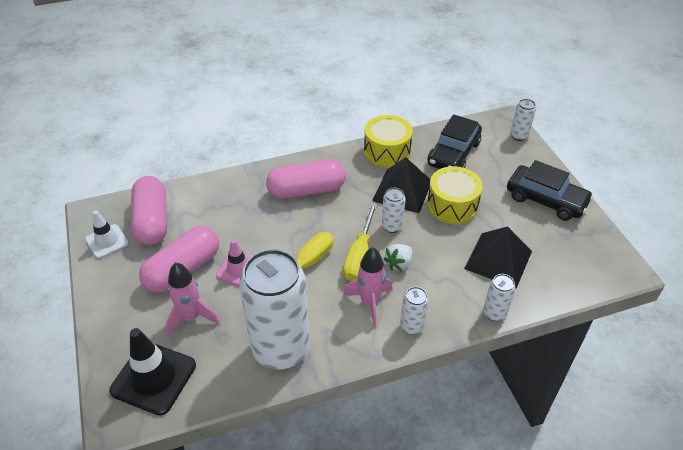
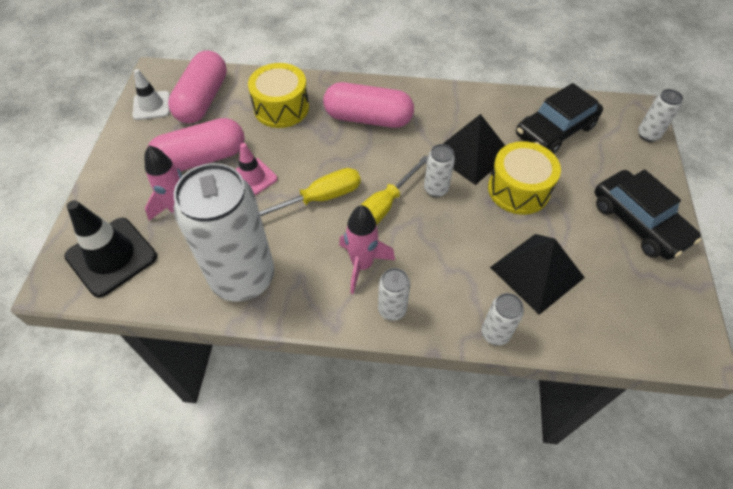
camera: 25 degrees right, 10 degrees up
yellow drum [364,115,413,167] -> yellow drum moved to [248,63,309,128]
white strawberry [383,244,413,272] -> none

